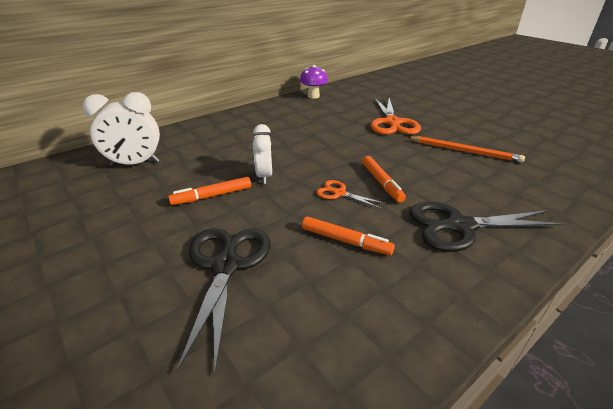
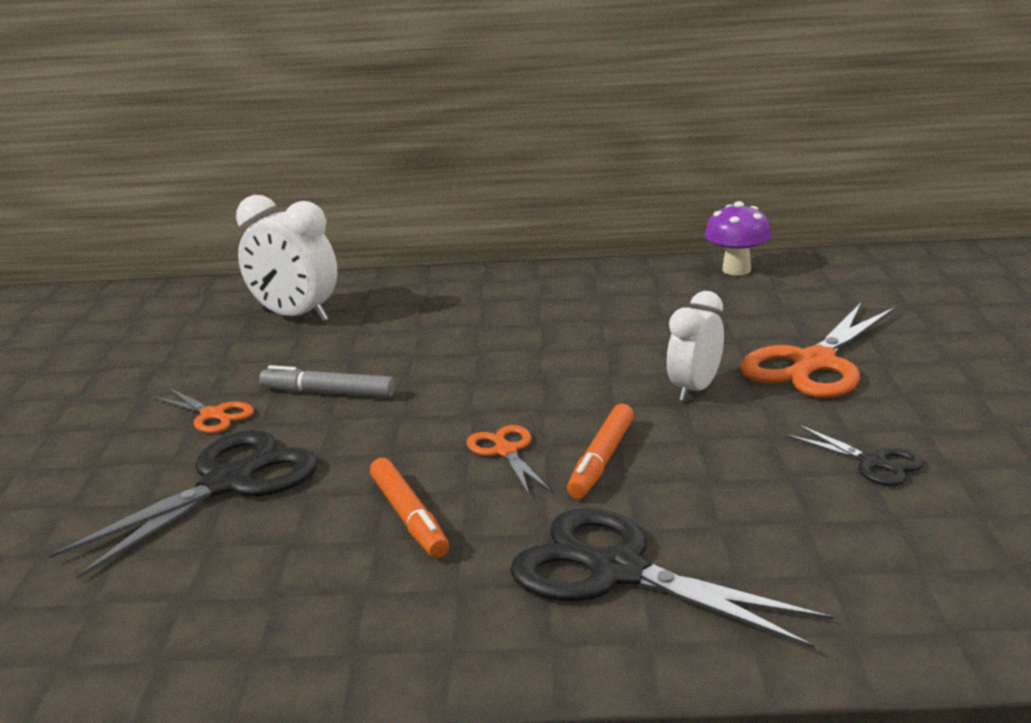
camera: 40 degrees right, 10 degrees down
orange marker [168,177,251,205] -> grey marker [259,365,395,397]
white clock [253,124,272,184] -> white clock moved to [667,291,724,401]
orange pencil [407,136,525,163] -> black scissors [785,424,924,486]
none -> orange scissors [153,388,254,433]

